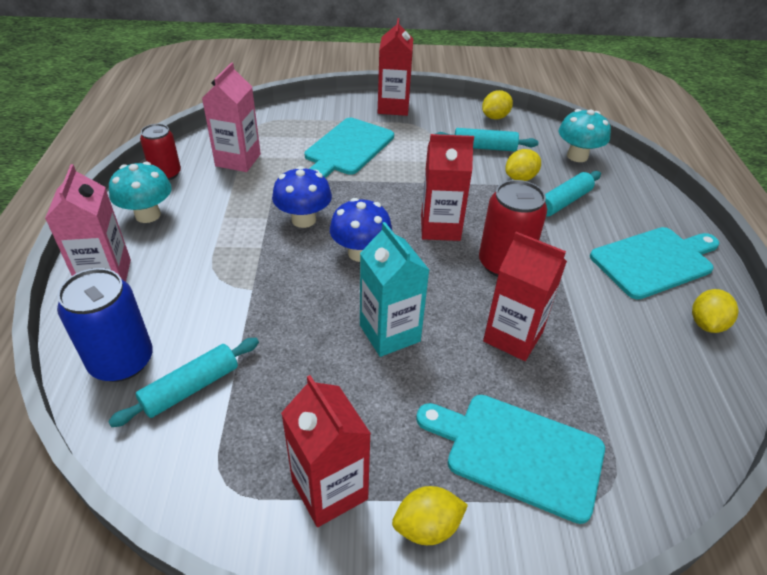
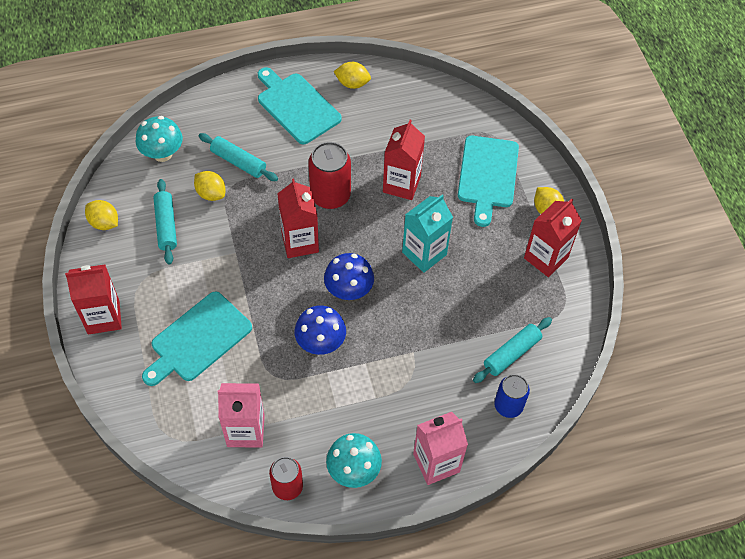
camera: 105 degrees left, 15 degrees up
blue can [57,268,153,382] -> blue can [494,374,530,418], size x0.65
turquoise rolling pin [108,338,259,427] -> turquoise rolling pin turned 75 degrees counterclockwise [473,317,552,383]
turquoise cutting board [305,118,394,178] -> turquoise cutting board turned 120 degrees clockwise [142,291,252,386]

